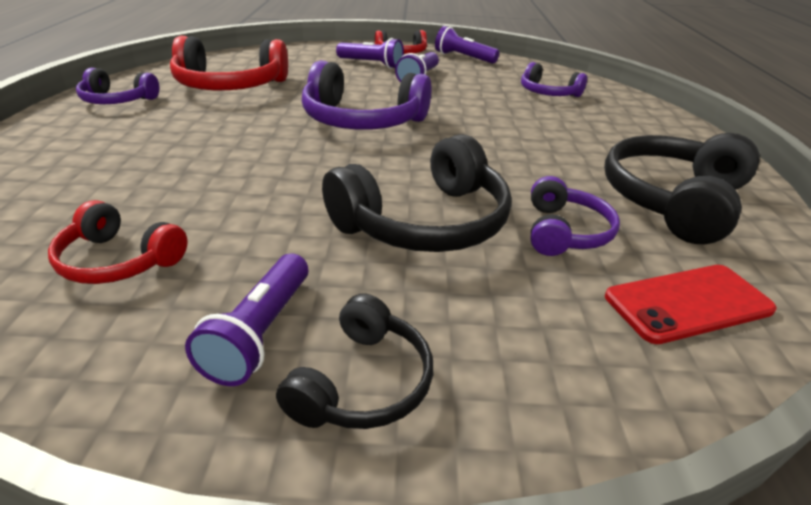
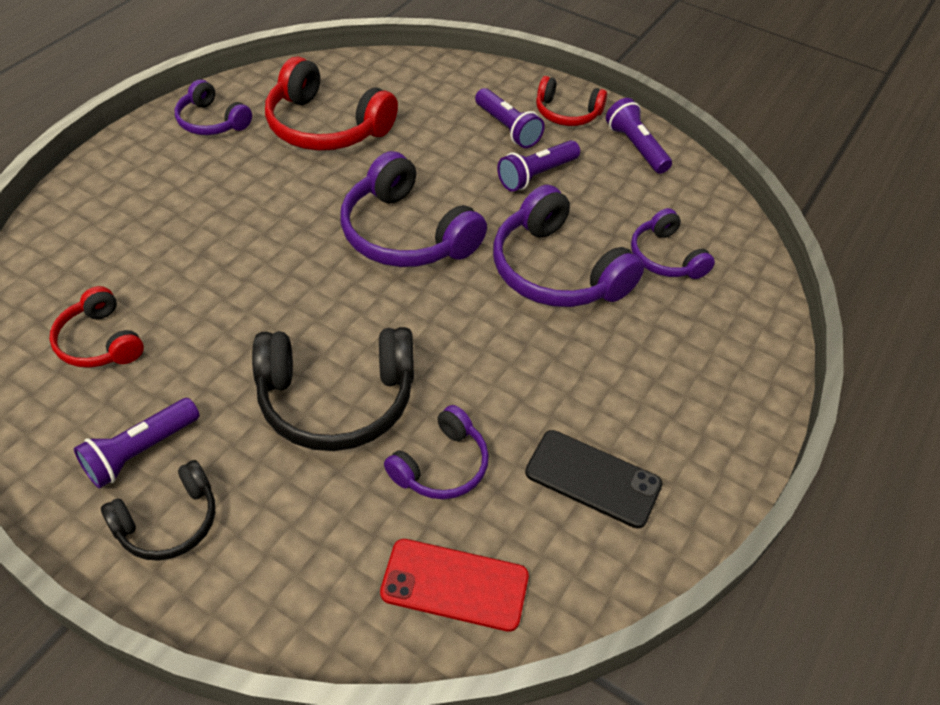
camera: 30 degrees right, 15 degrees up
black headphones [604,133,760,244] -> black phone [525,430,663,528]
none -> purple headphones [493,185,644,307]

